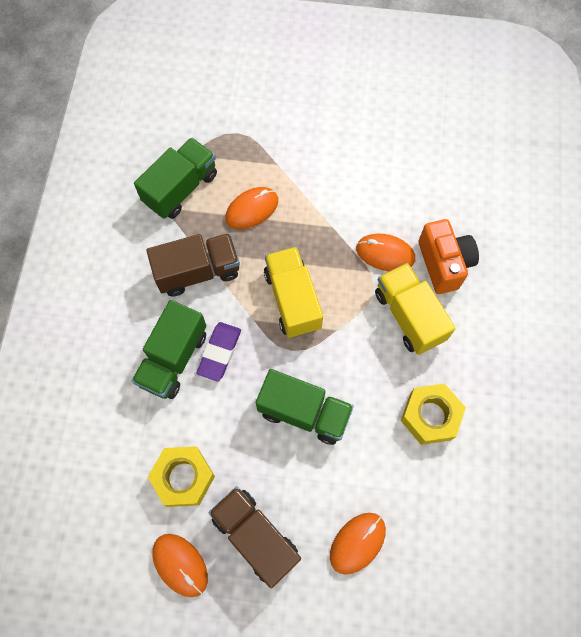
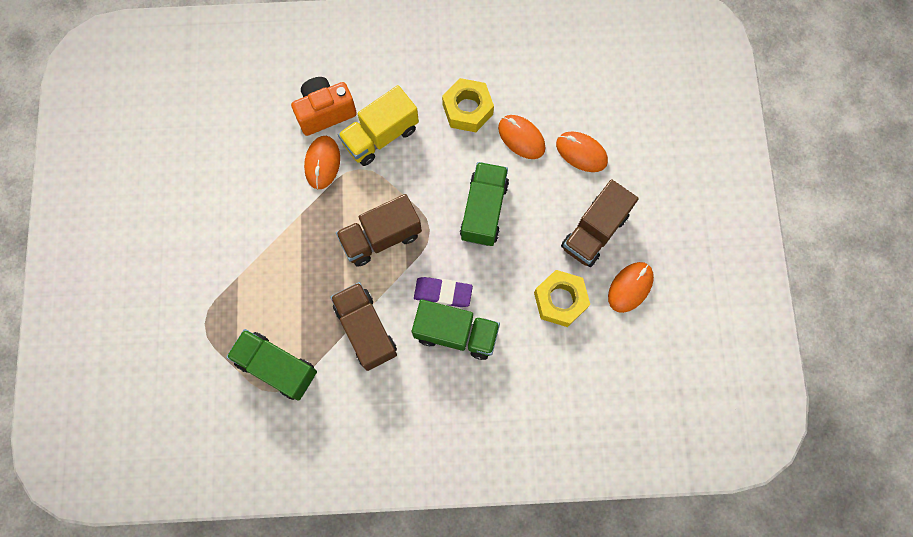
camera: 100 degrees left, 5 degrees up
orange mouse [226,187,278,229] -> orange mouse moved to [498,115,546,159]
yellow truck [264,247,323,338] -> brown truck [336,194,422,267]

